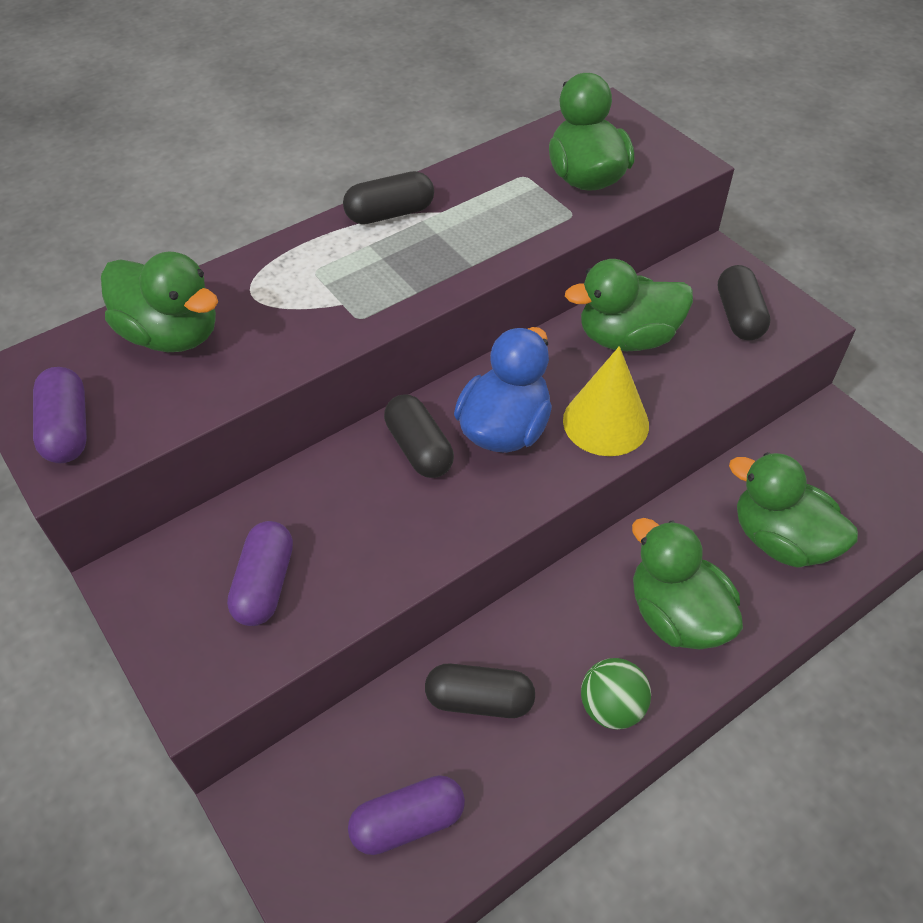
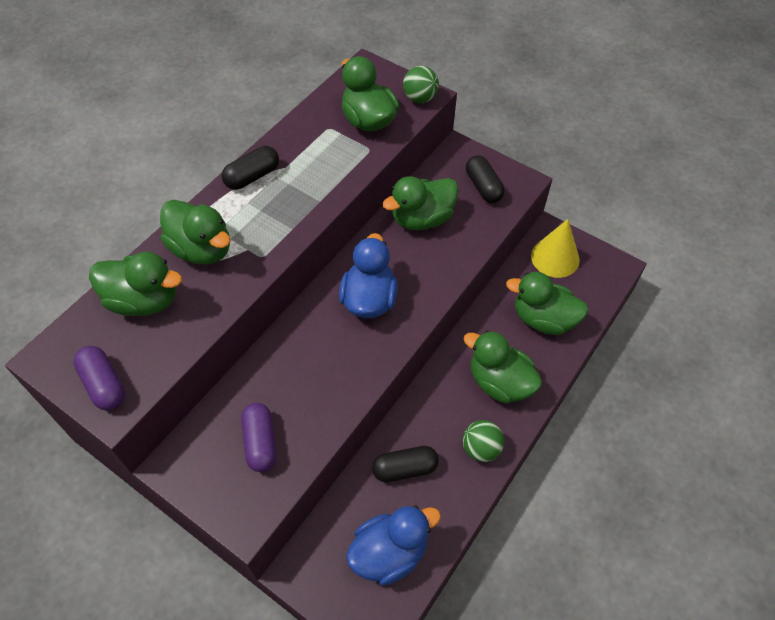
camera: 20 degrees left, 5 degrees up
purple capsule [348,775,465,855] -> blue duck [346,505,441,586]
black capsule [384,394,454,478] -> none
yellow cone [563,346,649,456] -> yellow cone moved to [531,219,580,278]
none -> green duck [160,200,230,265]
none -> green ball [403,66,439,103]

